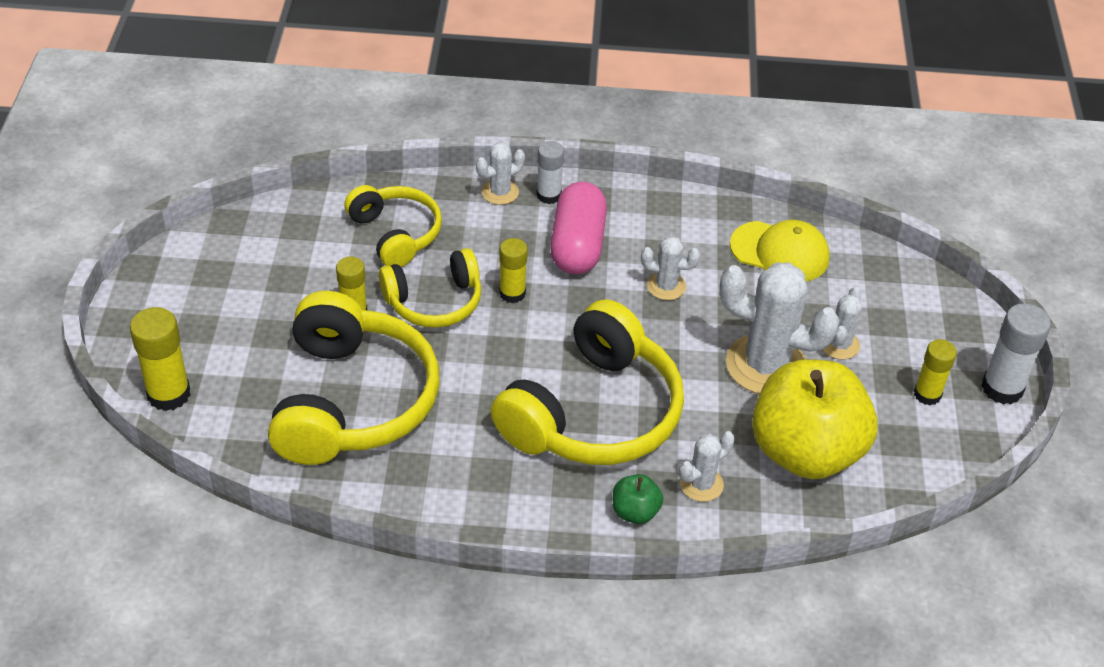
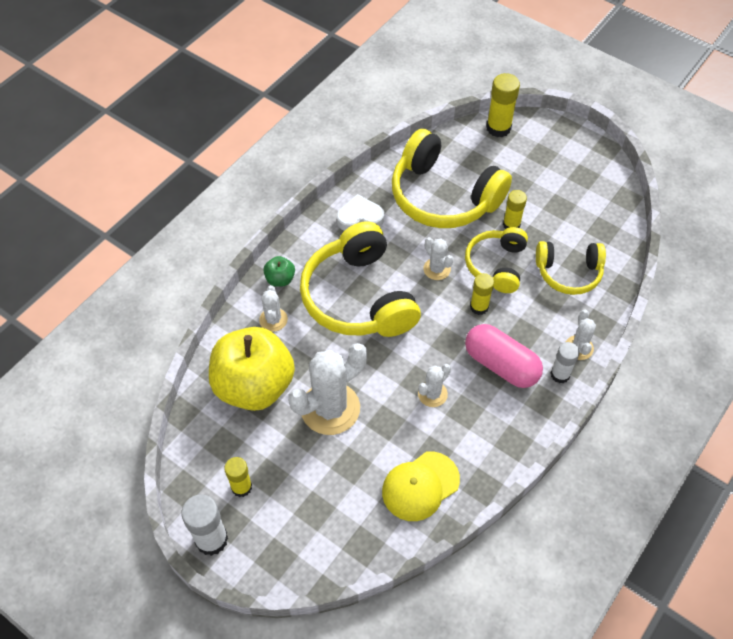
camera: 125 degrees right, 10 degrees up
white cactus [822,287,862,360] -> white cactus moved to [423,237,454,280]
none -> white heart [337,194,384,231]

